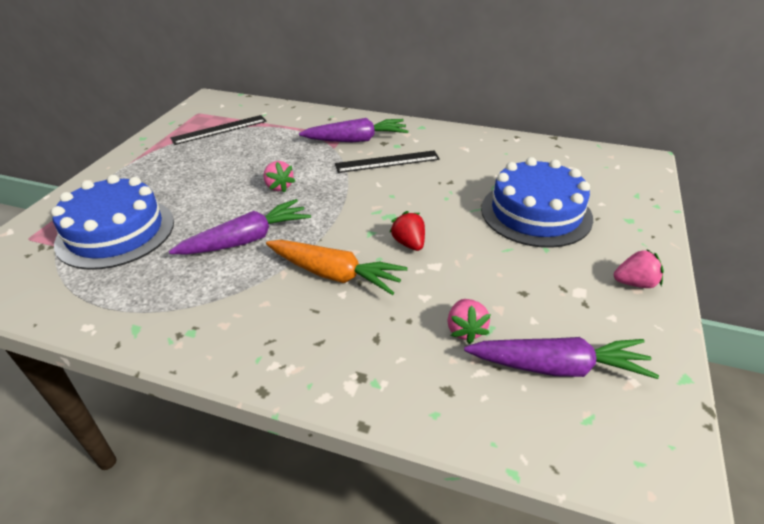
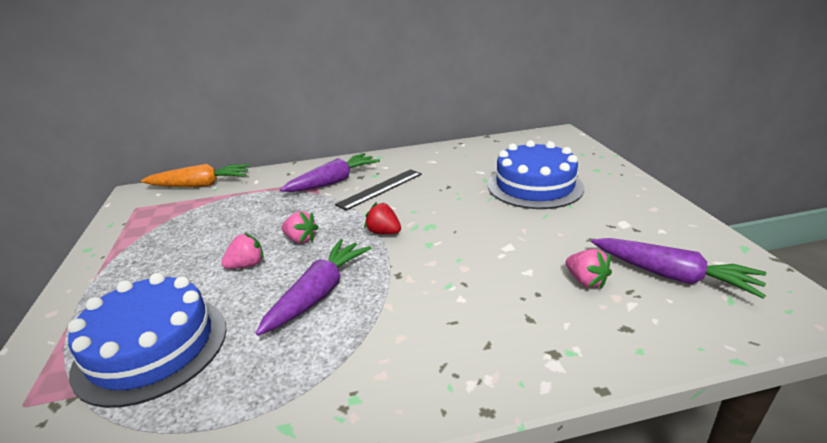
camera: 30 degrees left, 10 degrees down
black ruler [170,115,267,145] -> none
orange carrot [266,240,408,295] -> orange carrot moved to [141,164,250,187]
red strawberry [389,211,425,251] -> red strawberry moved to [364,202,401,234]
purple carrot [464,337,659,379] -> purple carrot turned 60 degrees clockwise [592,238,766,299]
pink strawberry [614,249,664,288] -> pink strawberry moved to [221,233,264,269]

